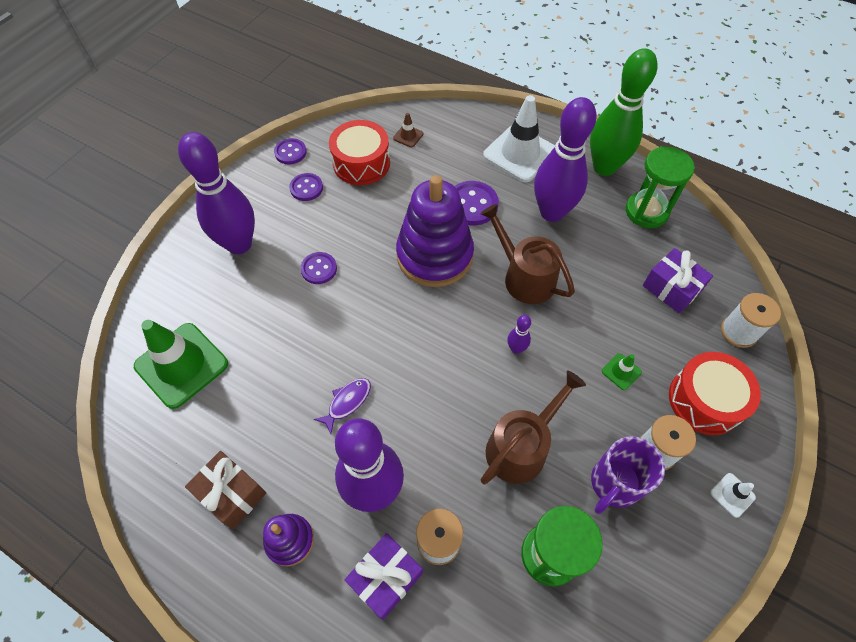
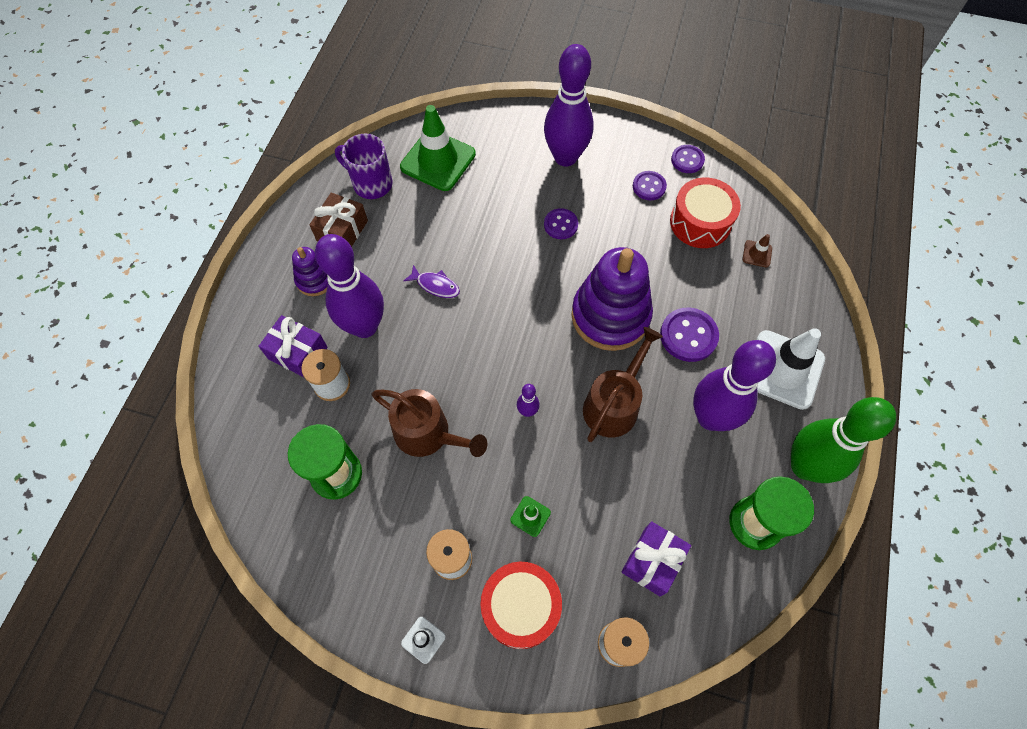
camera: 75 degrees right, 5 degrees up
purple mug [591,436,665,514] -> purple mug moved to [335,134,393,199]

